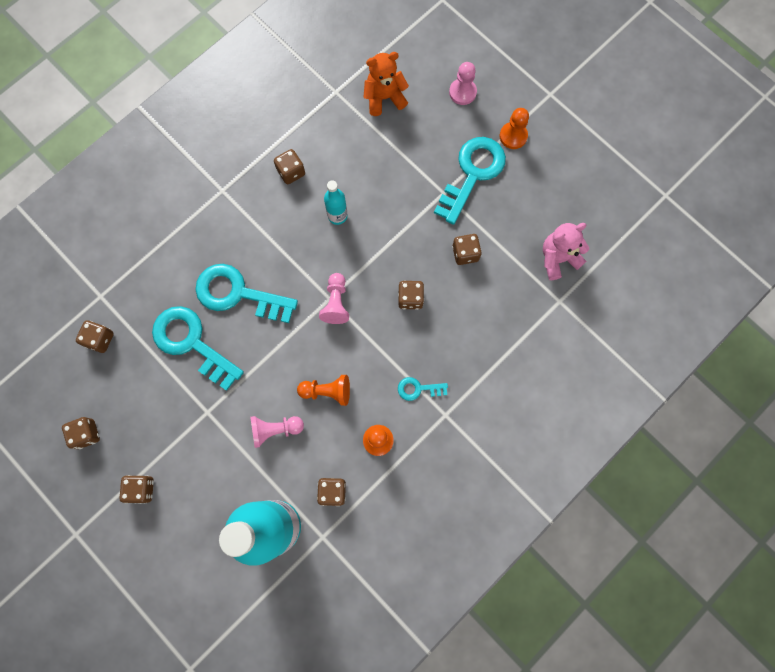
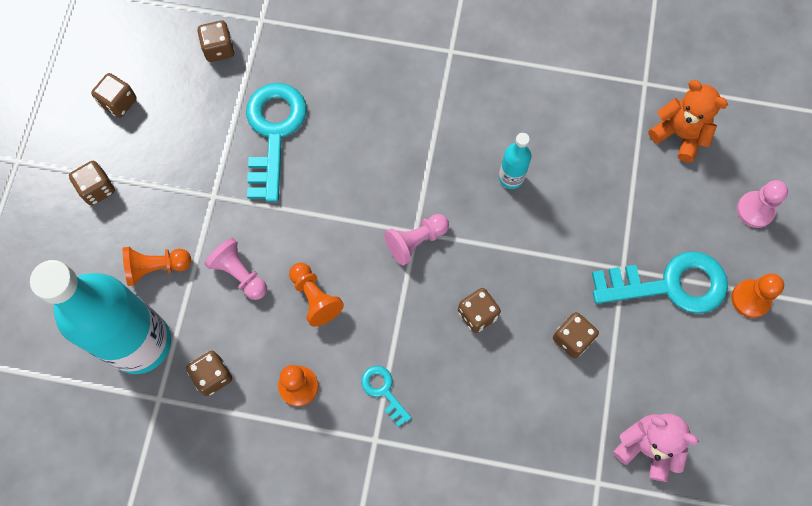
camera: 55 degrees right, 5 degrees down
turquoise key [196,264,298,323] -> none
brown dice [274,149,305,184] -> none
none -> orange pawn [123,247,191,286]

